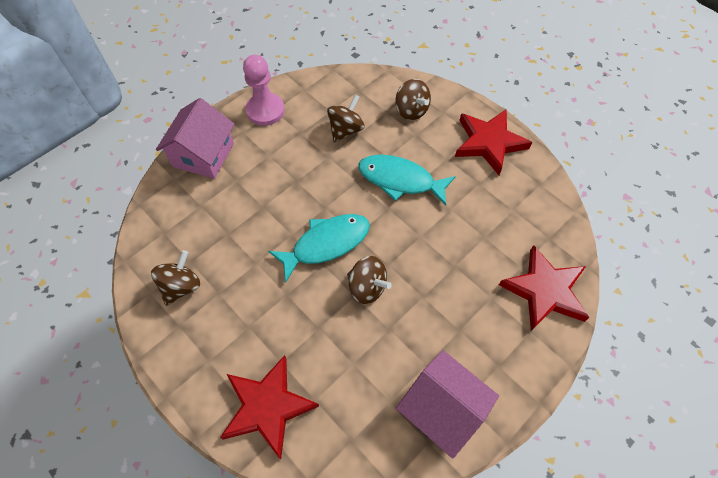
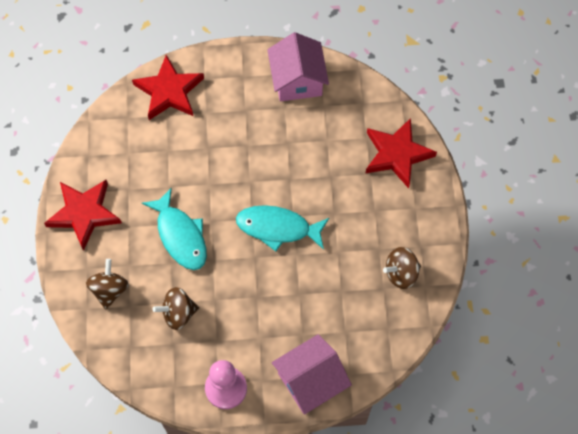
camera: 140 degrees left, 5 degrees up
brown spinning top [347,256,392,304] -> none

